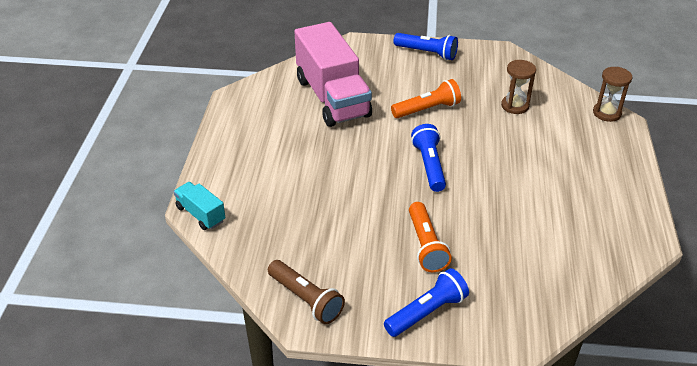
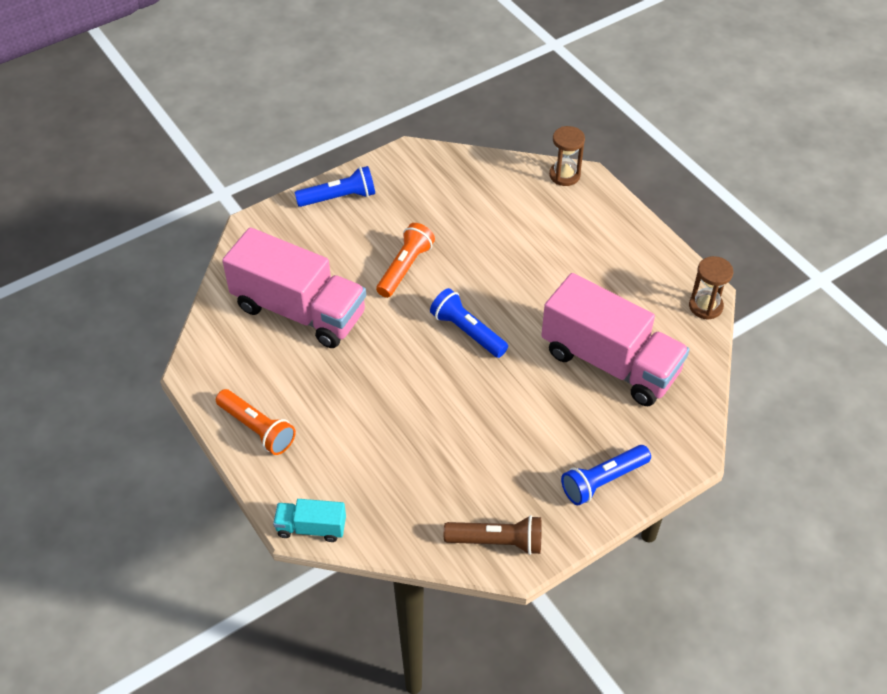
camera: 40 degrees left, 10 degrees up
blue flashlight [384,268,469,337] -> blue flashlight turned 135 degrees counterclockwise [561,445,651,505]
orange flashlight [409,202,452,272] -> orange flashlight moved to [216,389,296,455]
brown hourglass [501,60,536,114] -> brown hourglass moved to [689,256,733,320]
none -> pink truck [541,273,690,406]

